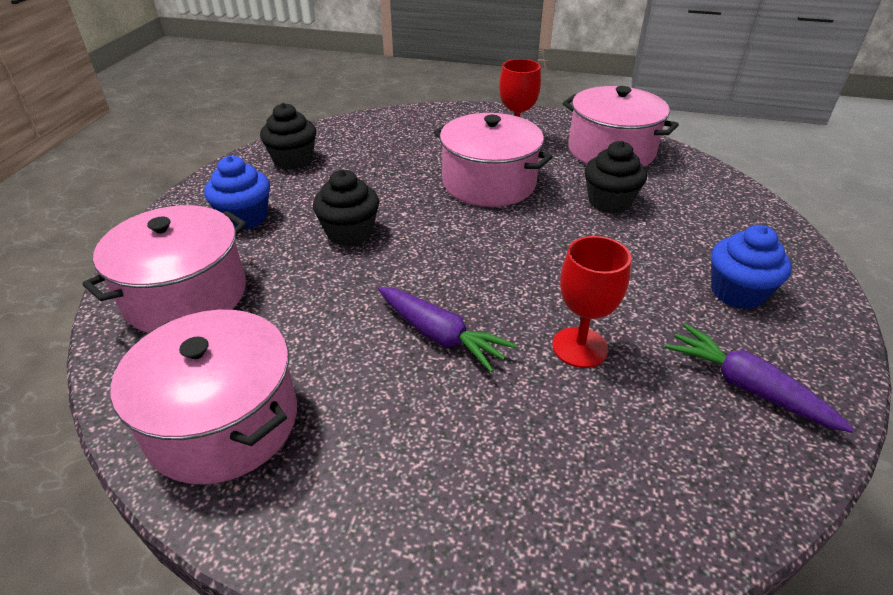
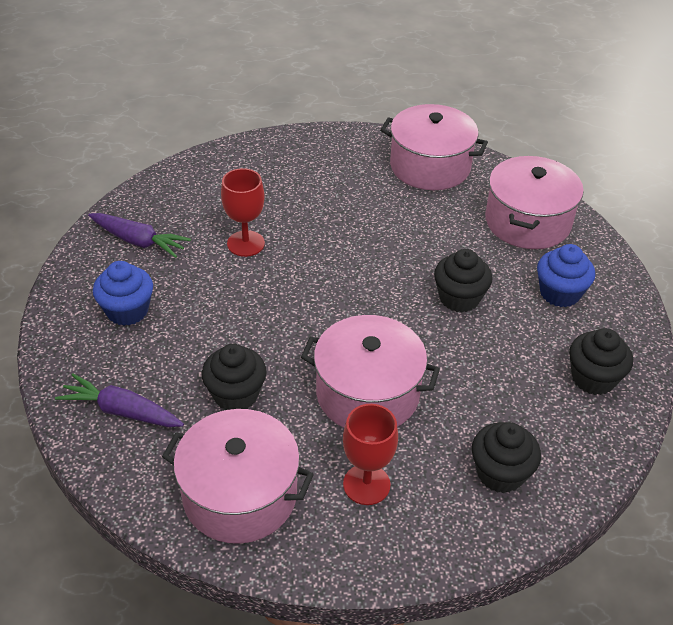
camera: 160 degrees right, 5 degrees up
purple carrot [378,287,517,373] -> purple carrot moved to [55,374,184,427]
none -> black cupcake [472,422,541,493]

